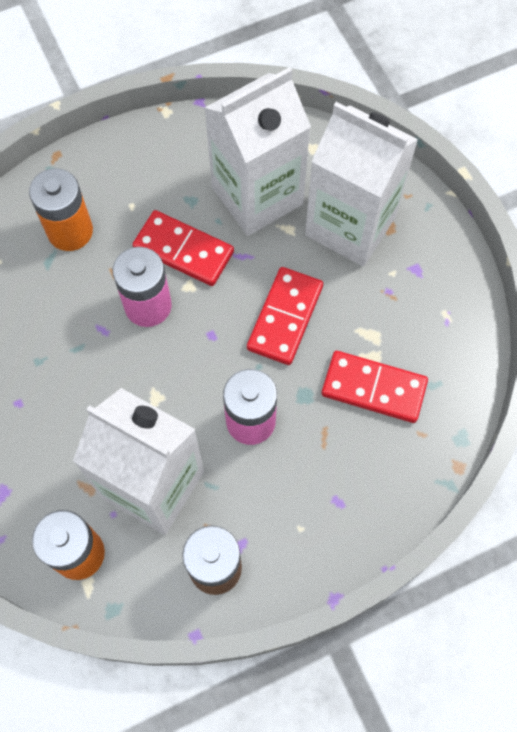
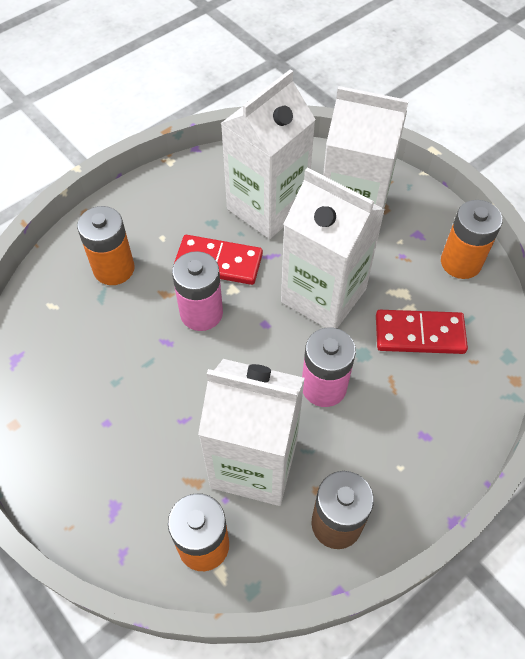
camera: 15 degrees left, 10 degrees down
red domino [247,267,323,365] -> white carton [281,168,385,328]
none -> orange battery [441,200,503,279]

